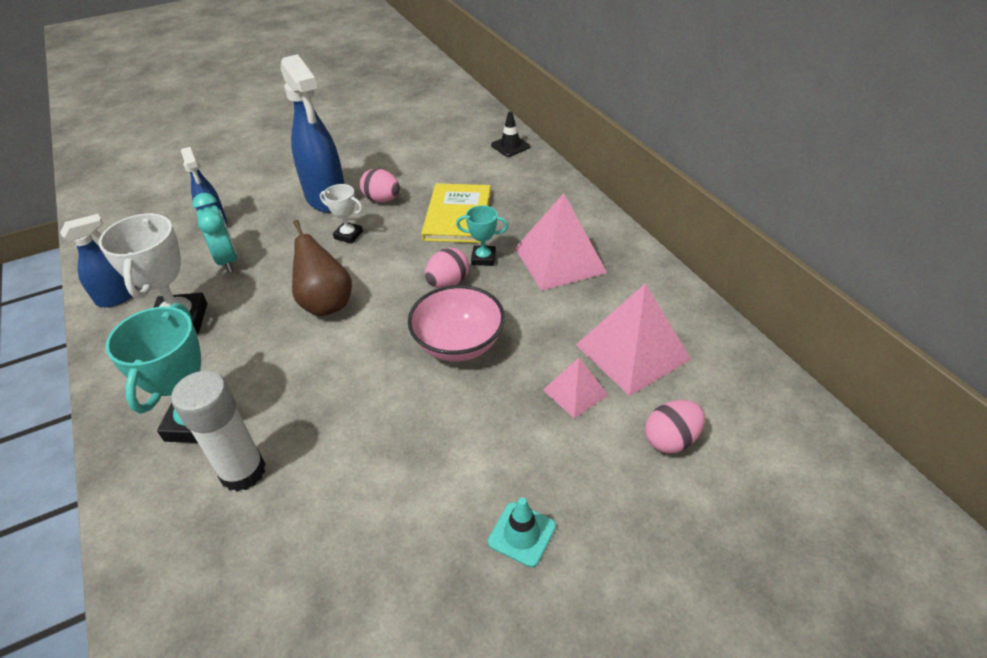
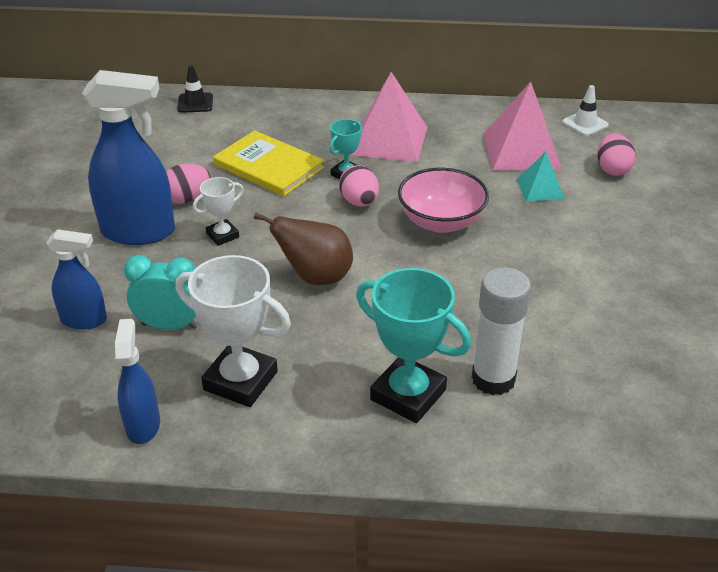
camera: 60 degrees left, 5 degrees down
turquoise traffic cone [488,497,556,567] -> none
pink pyramid [543,358,608,419] -> turquoise pyramid [517,152,565,202]
none -> white traffic cone [562,85,609,136]

